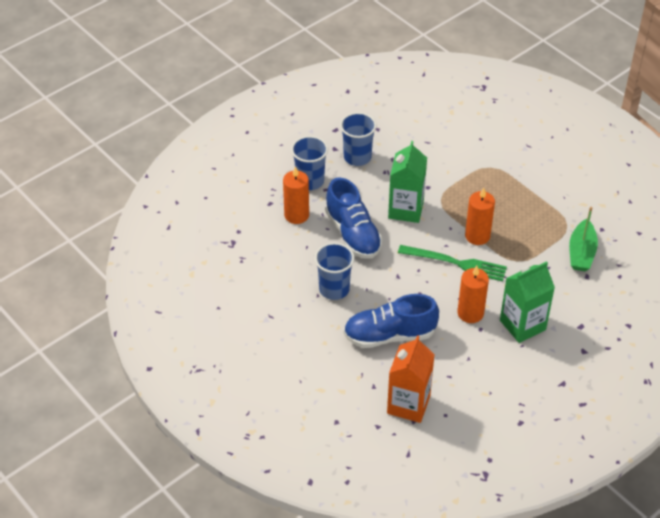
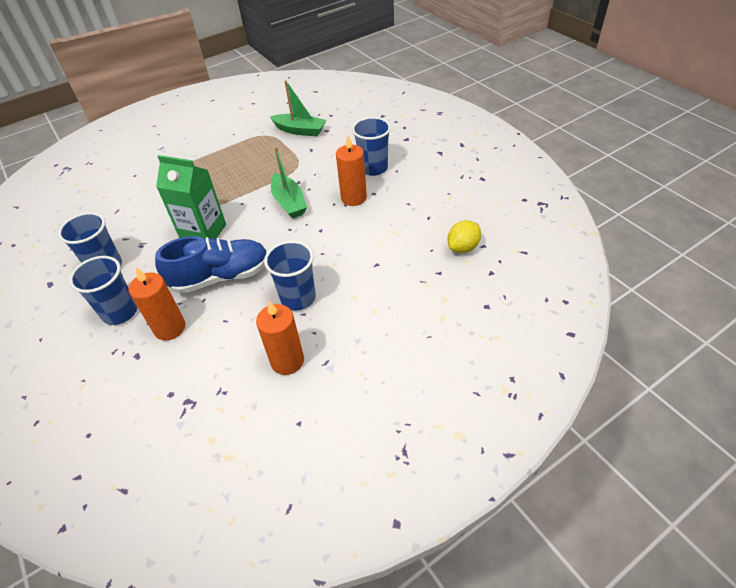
camera: 80 degrees left, 0 degrees up
blue shoe [344,294,439,348] -> none
orange carton [387,335,435,423] -> yellow lemon [447,220,481,253]
green fork [398,245,507,281] -> green boat [271,147,307,218]
orange candle [465,188,495,245] -> orange candle moved to [256,301,304,375]
green carton [500,261,555,343] -> blue cup [352,117,391,176]

